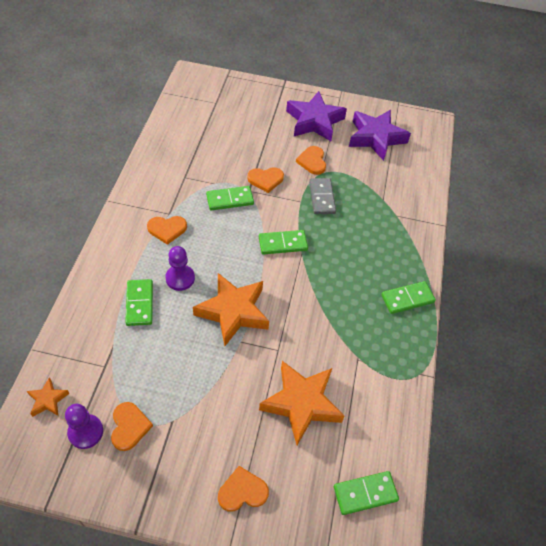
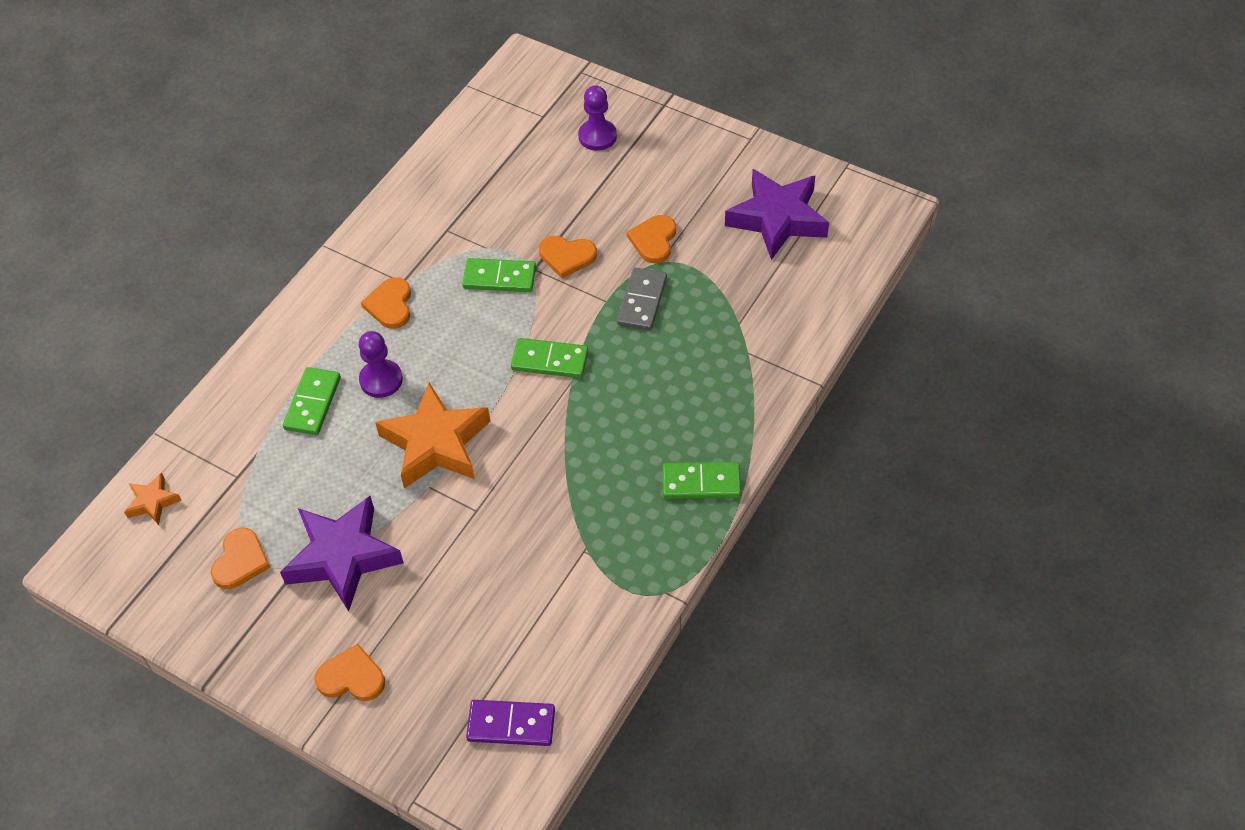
camera: 25 degrees right, 0 degrees up
purple pawn [65,404,103,449] -> purple pawn moved to [578,85,617,151]
orange heart [147,216,187,245] -> orange heart turned 75 degrees clockwise [361,277,411,329]
orange star [259,361,344,445] -> none
purple star [286,91,347,141] -> purple star moved to [280,496,404,611]
green domino [334,471,399,515] -> purple domino [466,700,555,746]

